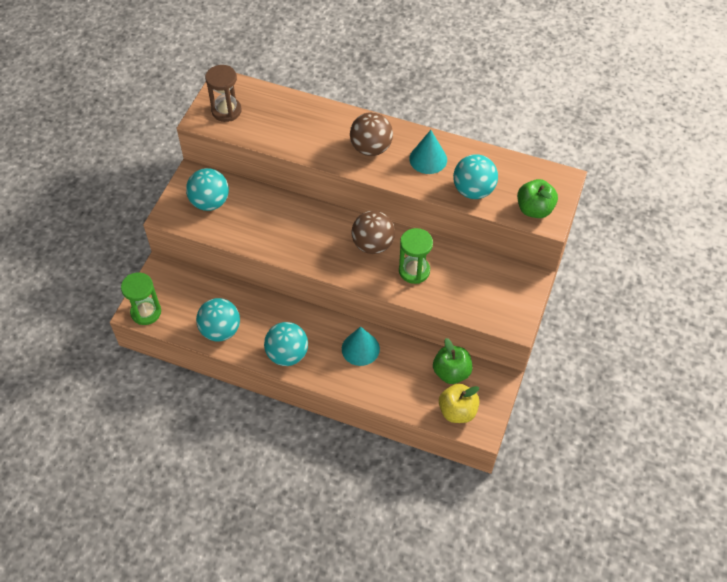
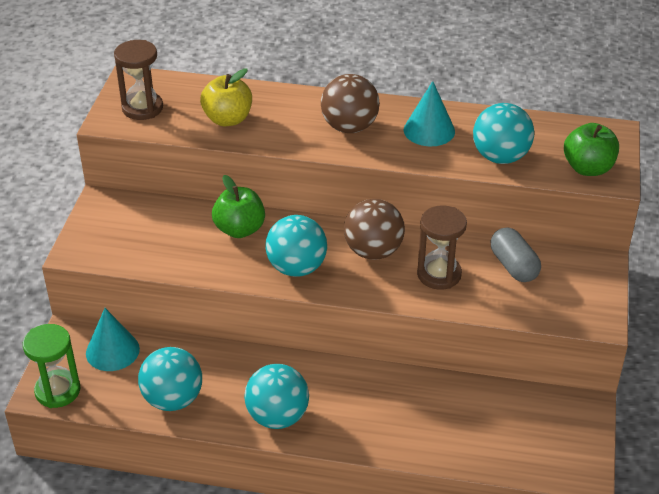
camera: 10 degrees left, 15 degrees down
turquoise ball [186,168,229,211] -> turquoise ball moved to [266,215,327,277]
turquoise cone [342,326,380,366] -> turquoise cone moved to [86,308,140,371]
green hourglass [399,228,433,284] -> brown hourglass [417,205,467,290]
green apple [433,338,472,384] -> green apple moved to [212,175,265,238]
yellow apple [439,383,479,423] -> yellow apple moved to [200,68,252,126]
none -> grey capsule [491,227,541,282]

